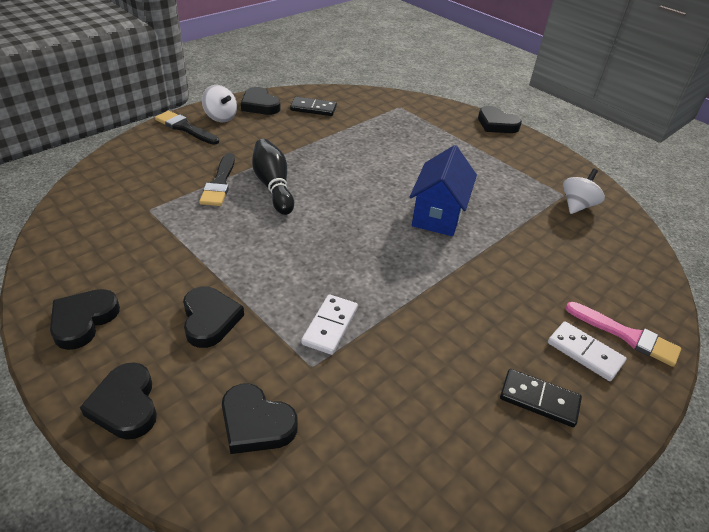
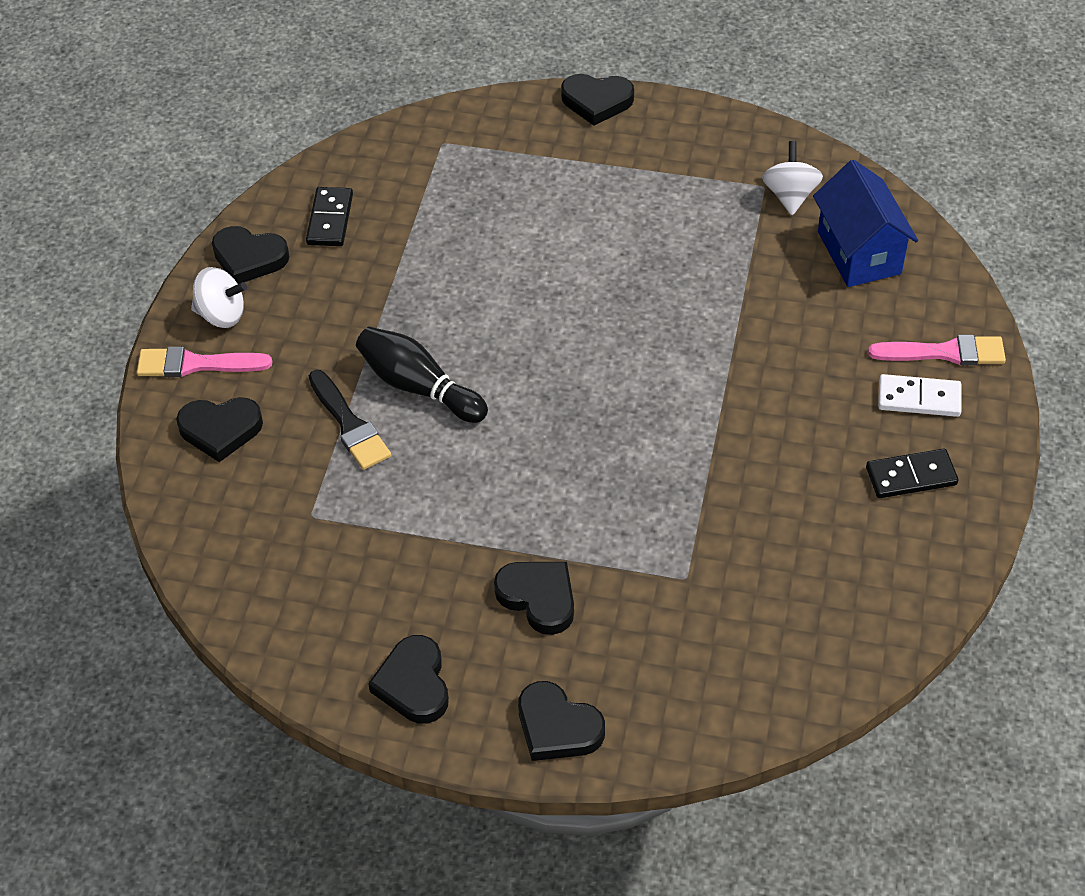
camera: 30 degrees left, 10 degrees up
black brush [155,111,219,145] -> pink brush [137,346,272,377]
black heart [222,384,298,454] -> black heart moved to [176,397,263,462]
black domino [290,97,337,116] -> black domino turned 60 degrees counterclockwise [306,187,353,246]
white domino [301,294,358,355] -> none
blue house [410,145,477,236] -> blue house moved to [813,160,918,287]

